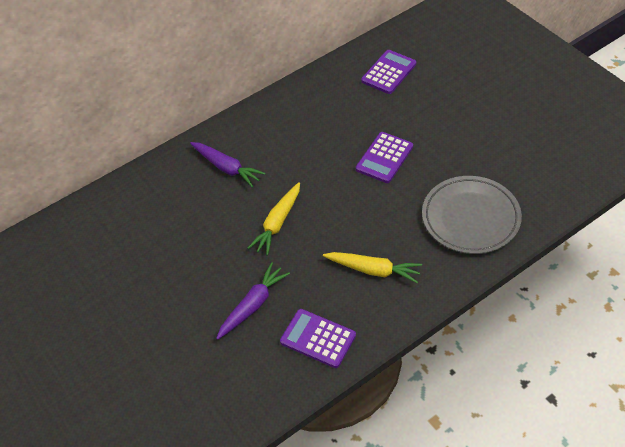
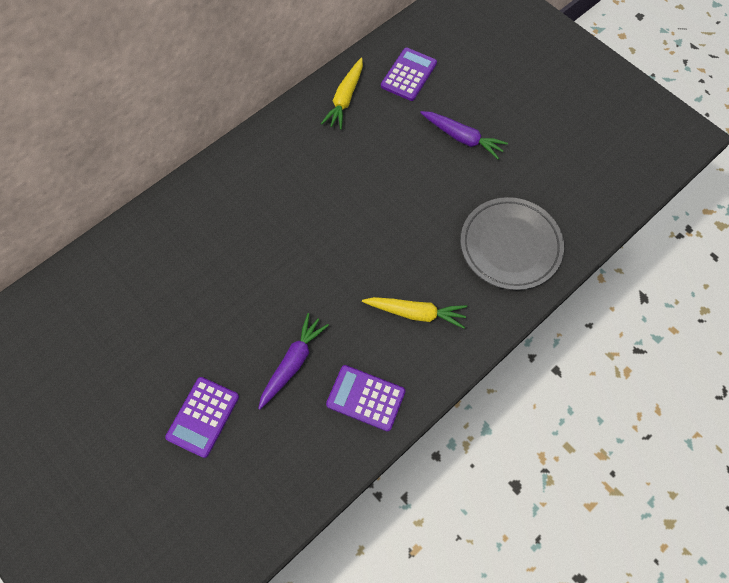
camera: 10 degrees left, 15 degrees up
purple carrot [190,142,265,187] -> purple carrot moved to [420,111,508,159]
yellow carrot [248,182,300,256] -> yellow carrot moved to [321,58,363,130]
purple calculator [356,132,413,183] -> purple calculator moved to [165,377,239,458]

